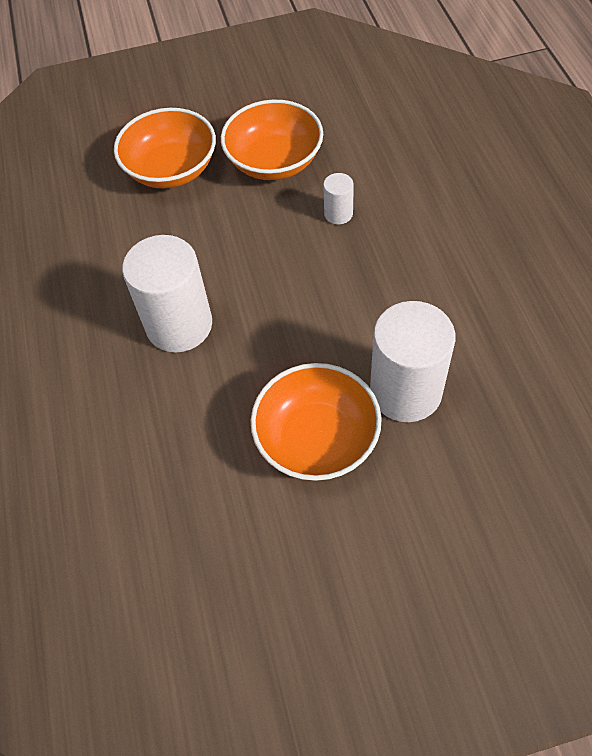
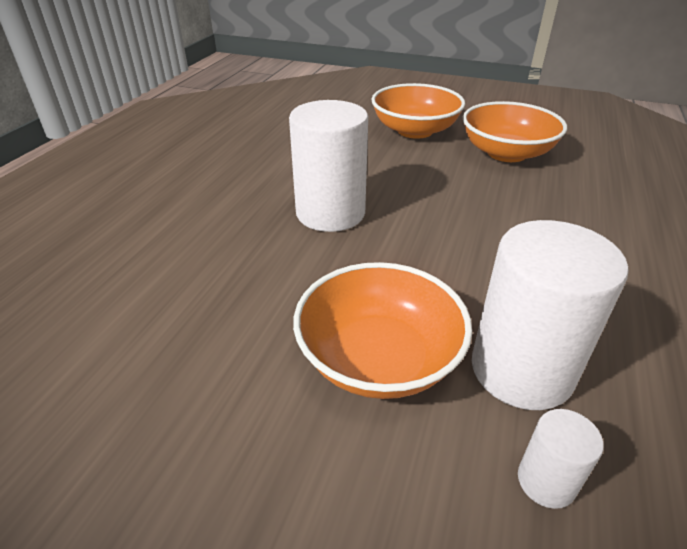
camera: 30 degrees right, 20 degrees down
white cylinder [323,173,354,225] -> white cylinder moved to [518,409,604,509]

